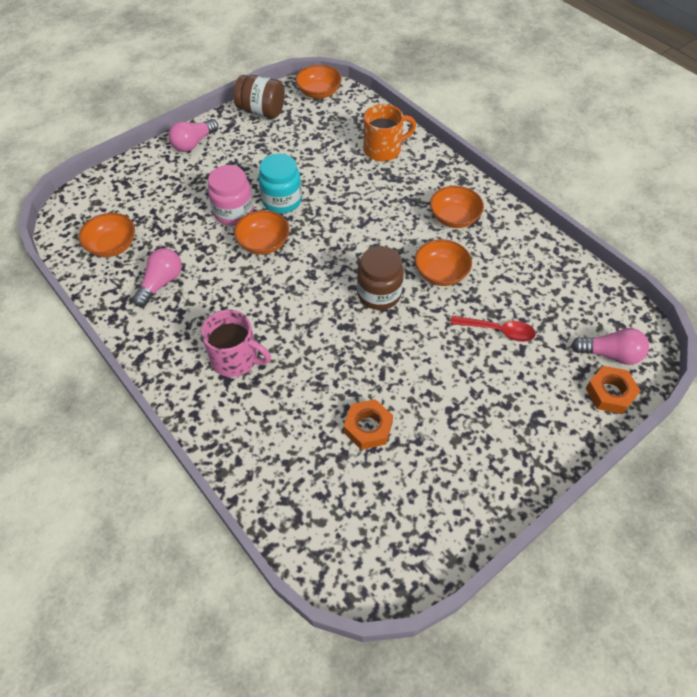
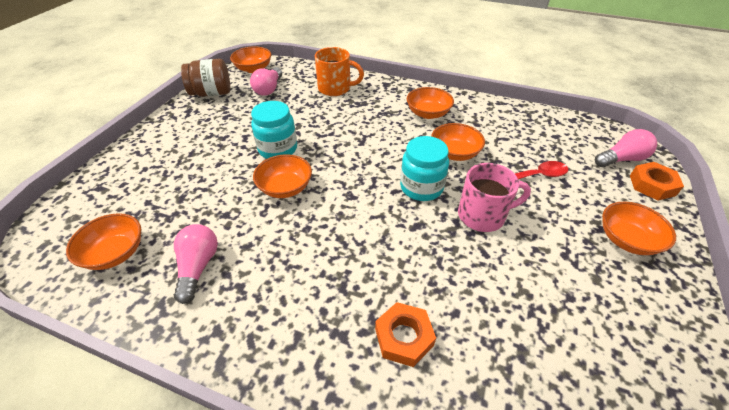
camera: 30 degrees left, 10 degrees down
pink light bulb [169,119,218,152] -> pink light bulb moved to [250,67,282,96]
pink mug [201,310,271,377] -> pink mug moved to [458,163,531,232]
pink jar [208,165,254,225] -> none
orange nut [344,399,393,450] -> orange nut moved to [375,302,436,367]
brown jar [357,246,404,310] -> turquoise jar [400,136,449,201]
orange mug [364,104,416,161] -> orange mug turned 60 degrees clockwise [315,47,364,96]
none -> orange bowl [602,202,676,255]

